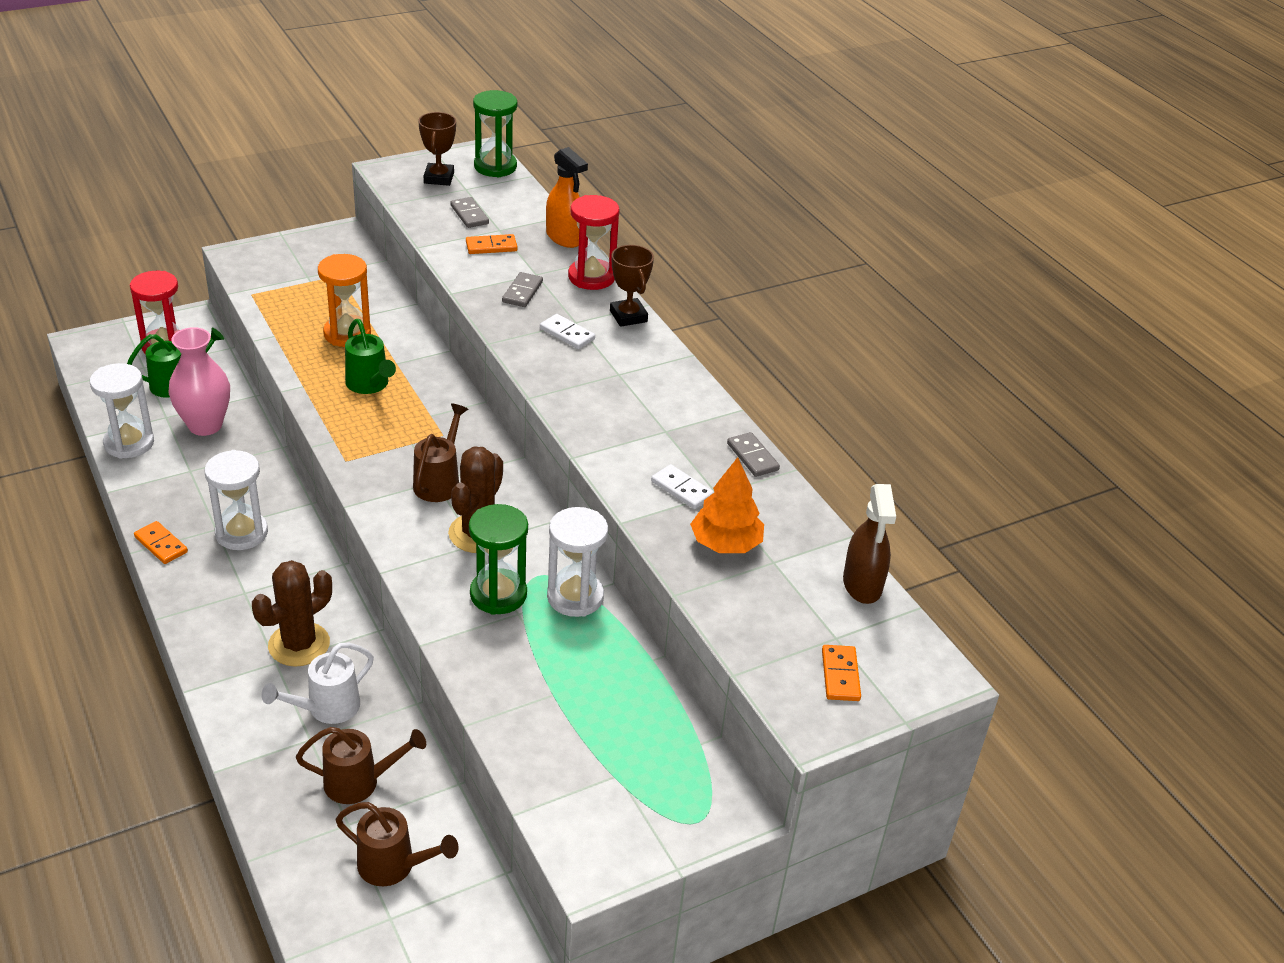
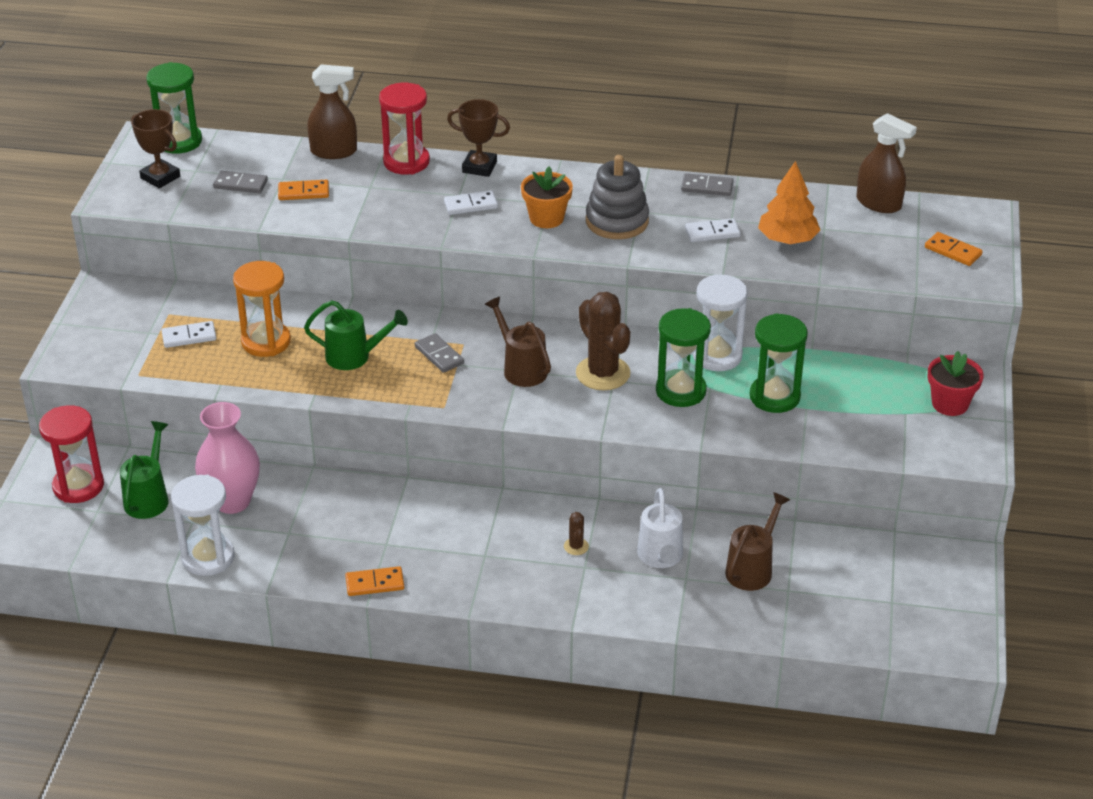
camera: 50 degrees left, 0 degrees up
white hourglass [204,450,268,550] -> none
brown cactus [252,560,332,667] -> brown cactus [564,512,589,555], size x0.44
brown watering can [336,802,458,886] -> none
orange domino [466,234,518,254] -> orange domino turned 60 degrees clockwise [278,180,329,200]
grey domino [502,272,543,307] -> grey domino moved to [415,333,464,373]
orange spray bottle [546,147,588,248] -> brown spray bottle [307,64,357,159]
none -> white domino [161,321,216,348]
none -> orange flower pot [521,166,573,228]
none -> grey stacking toy [586,155,649,239]
none -> green hourglass [750,313,808,413]
none -> red flower pot [927,351,984,416]

